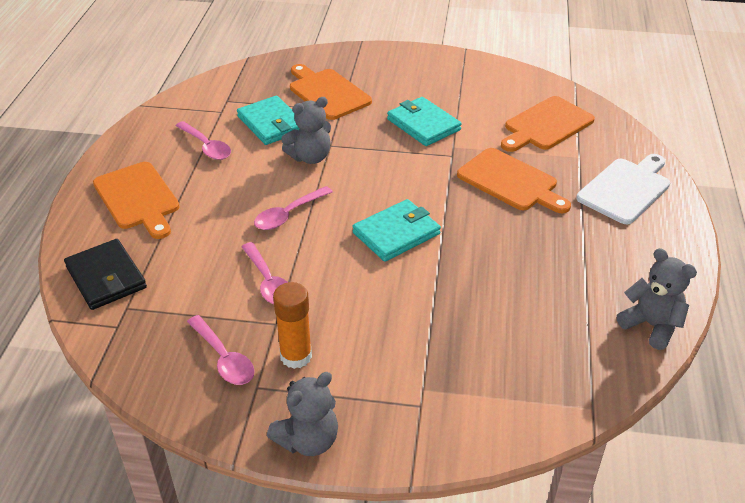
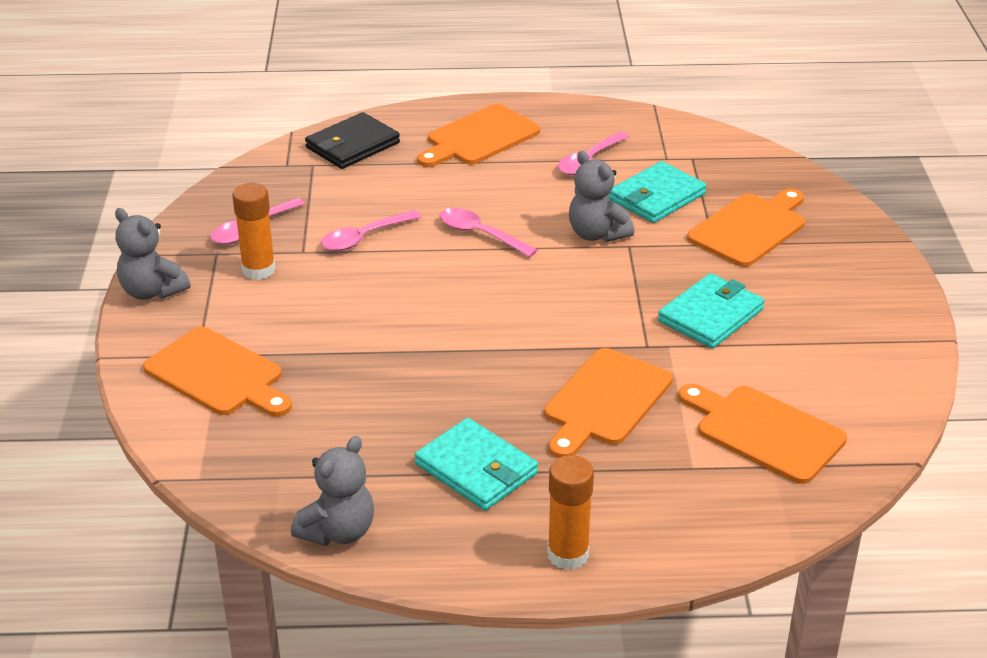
camera: 80 degrees right, 5 degrees down
turquoise wallet [352,199,441,262] -> turquoise wallet moved to [415,418,538,510]
white cutting board [576,154,670,224] -> none
none -> orange cutting board [143,327,292,417]
none -> orange glue stick [547,455,594,570]

